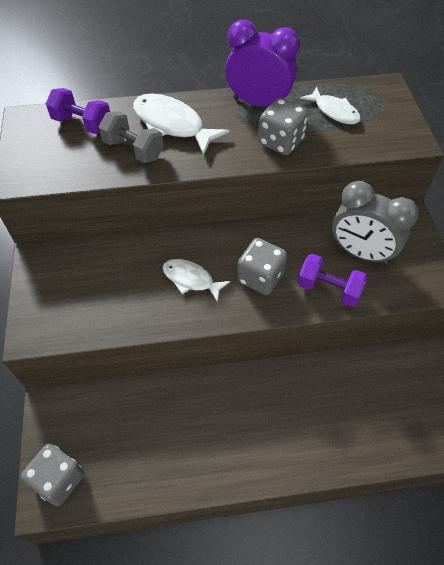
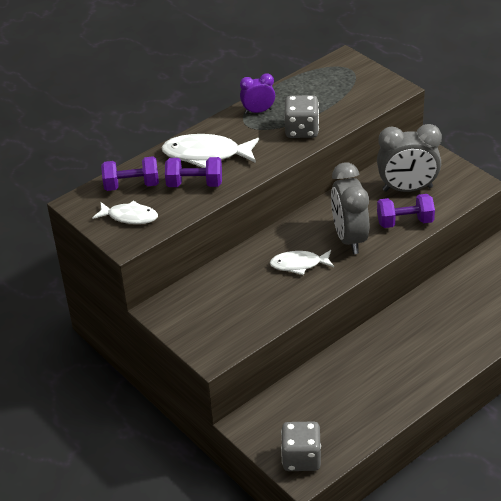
camera: 30 degrees left, 15 degrees down
grey dumbbell [99,111,164,163] -> purple dumbbell [165,157,222,187]
purple clock [225,20,300,107] -> purple clock [240,73,275,114], size x0.56
grey dice [237,238,287,295] -> grey clock [331,162,369,254]
white fish [300,87,361,124] -> white fish moved to [93,201,158,224]

